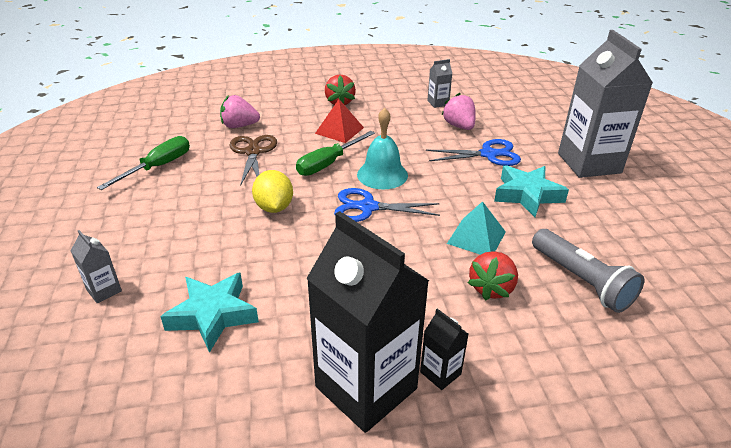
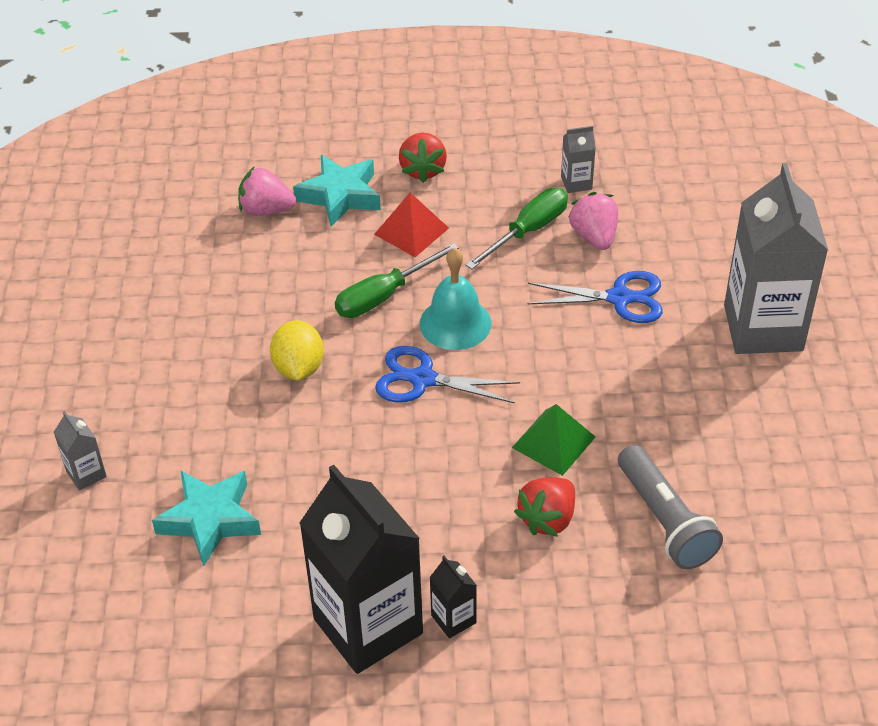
camera: 10 degrees right, 10 degrees up
green screwdriver [97,136,190,190] -> green screwdriver moved to [466,188,568,269]
brown scissors [229,135,277,186] -> none
turquoise pyramid [447,201,506,255] -> green pyramid [512,404,596,476]
turquoise star [494,165,569,217] -> turquoise star moved to [293,155,381,227]

